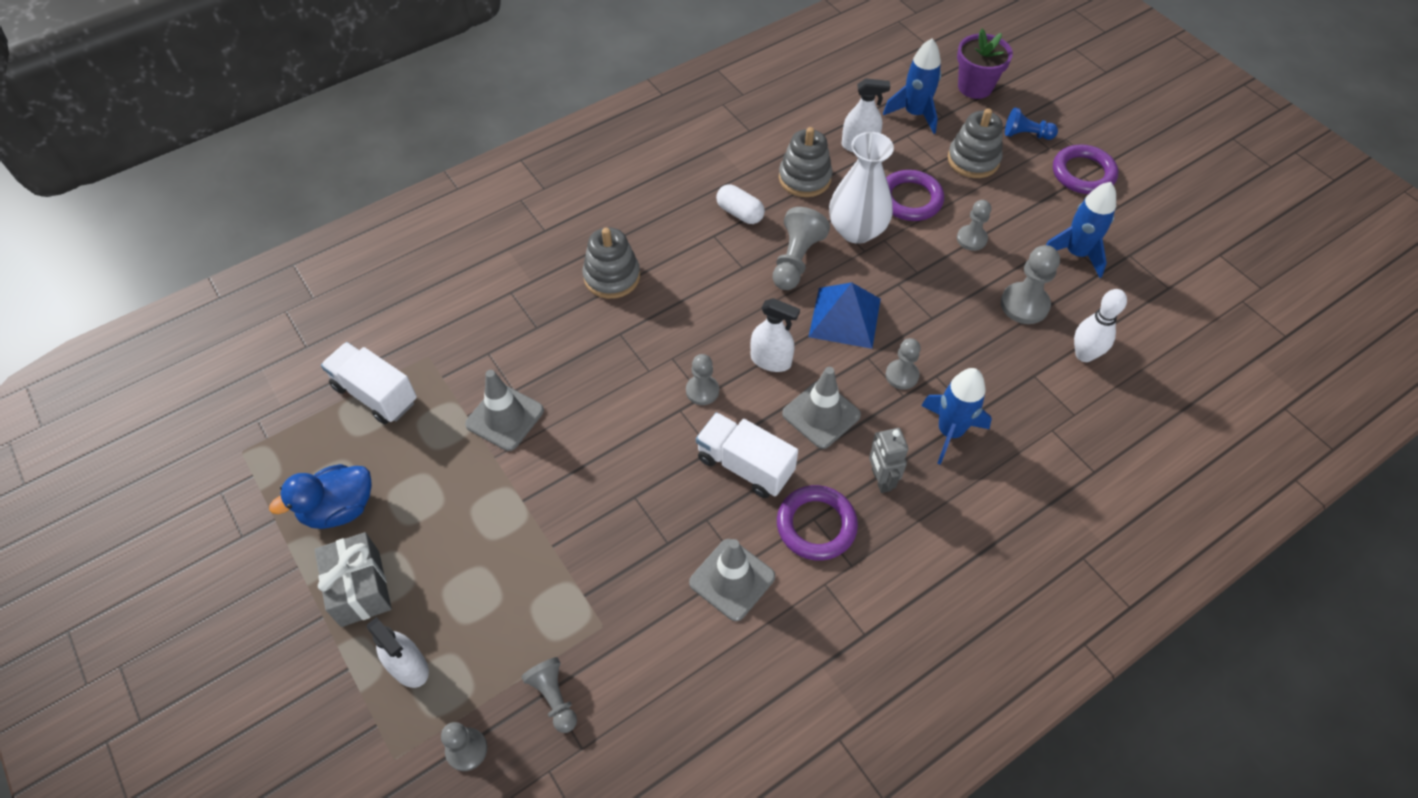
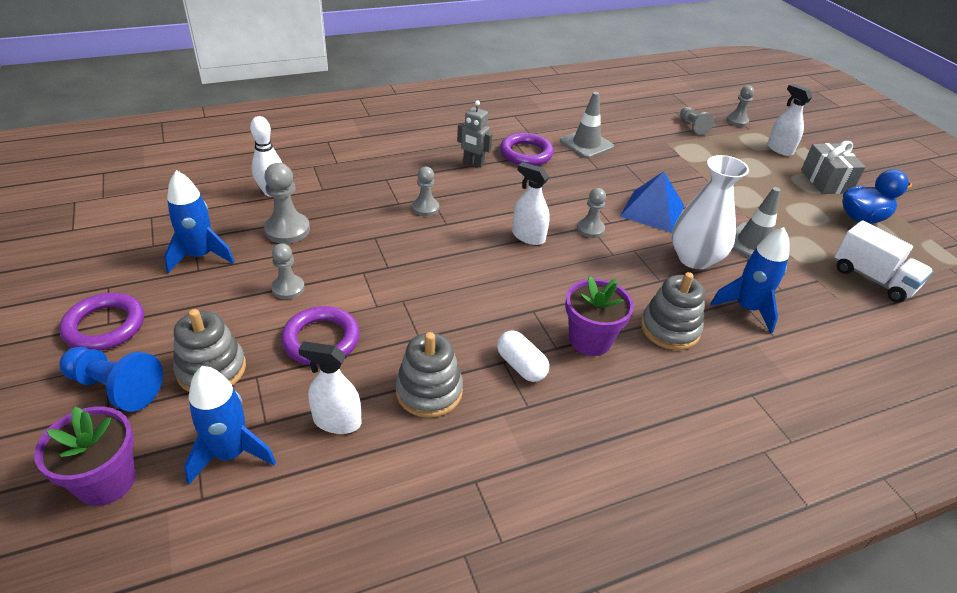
camera: 170 degrees left, 15 degrees down
white truck [696,412,798,498] -> none
grey pawn [773,207,830,290] -> none
grey traffic cone [782,367,861,449] -> none
blue pyramid [809,282,881,349] -> blue pyramid moved to [619,171,684,233]
white vase [829,132,894,244] -> white vase moved to [672,155,749,269]
grey robot [869,428,908,493] -> grey robot turned 120 degrees clockwise [457,101,492,168]
blue rocket [921,368,992,465] -> blue rocket moved to [710,227,790,334]
blue pawn [1005,107,1058,140] -> blue pawn [59,347,163,412], size x1.52
none -> purple flower pot [565,276,634,356]

